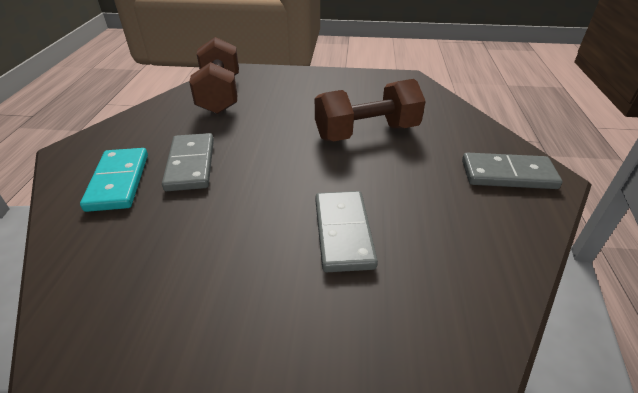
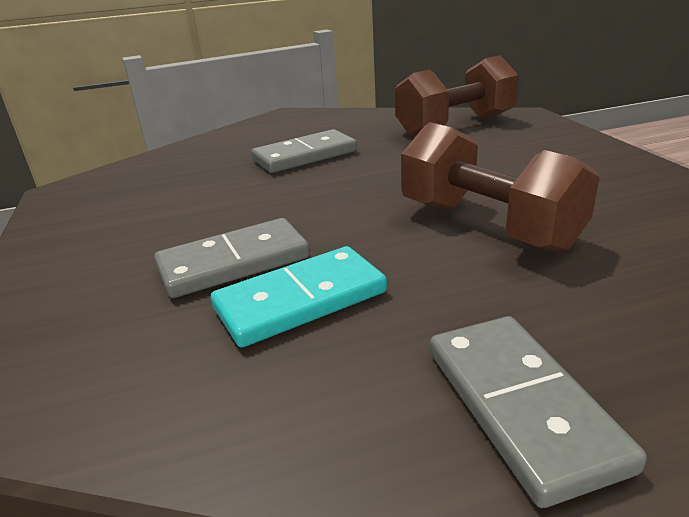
camera: 70 degrees right, 10 degrees down
turquoise domino [80,148,148,212] -> turquoise domino moved to [211,246,387,348]

